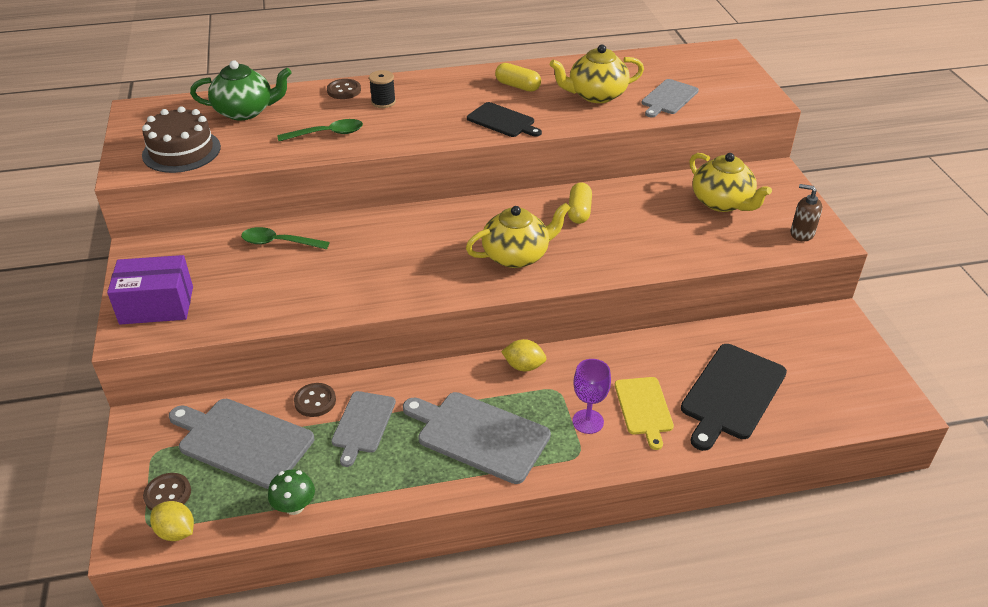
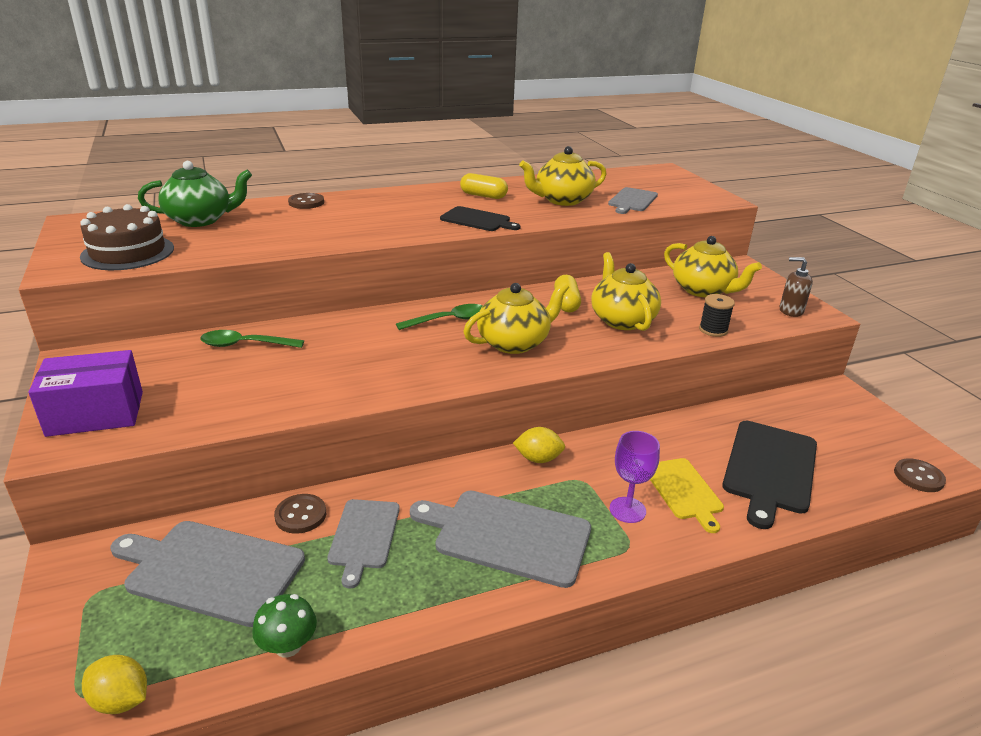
camera: 10 degrees left, 10 degrees down
brown button [143,473,191,511] -> brown button moved to [894,458,946,492]
green spoon [277,119,363,141] -> green spoon moved to [396,304,483,330]
black spool [369,70,396,108] -> black spool moved to [699,294,735,337]
none -> yellow teapot [591,252,661,331]

